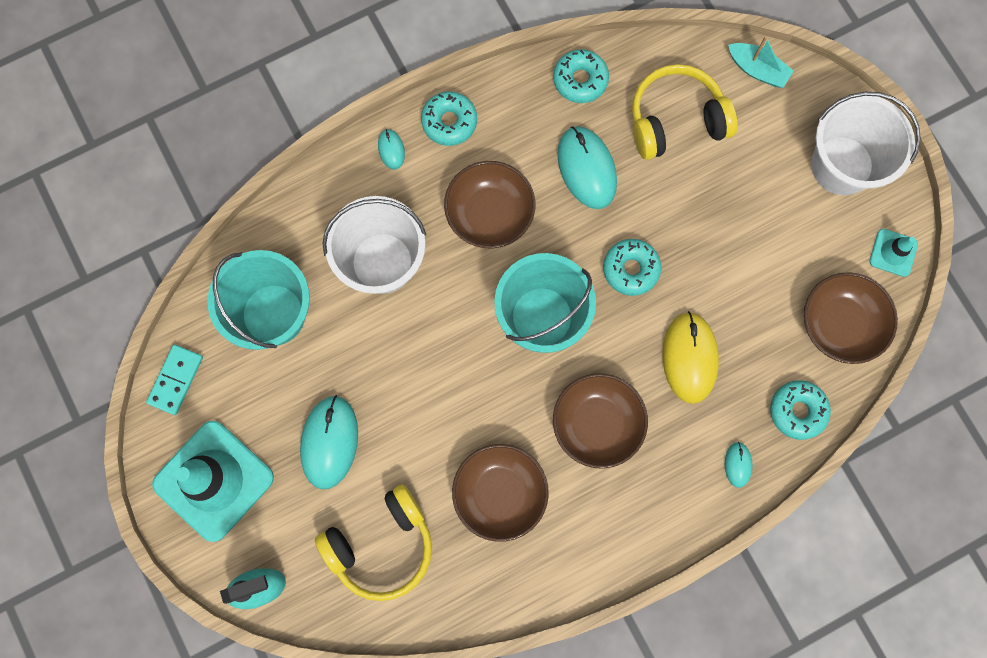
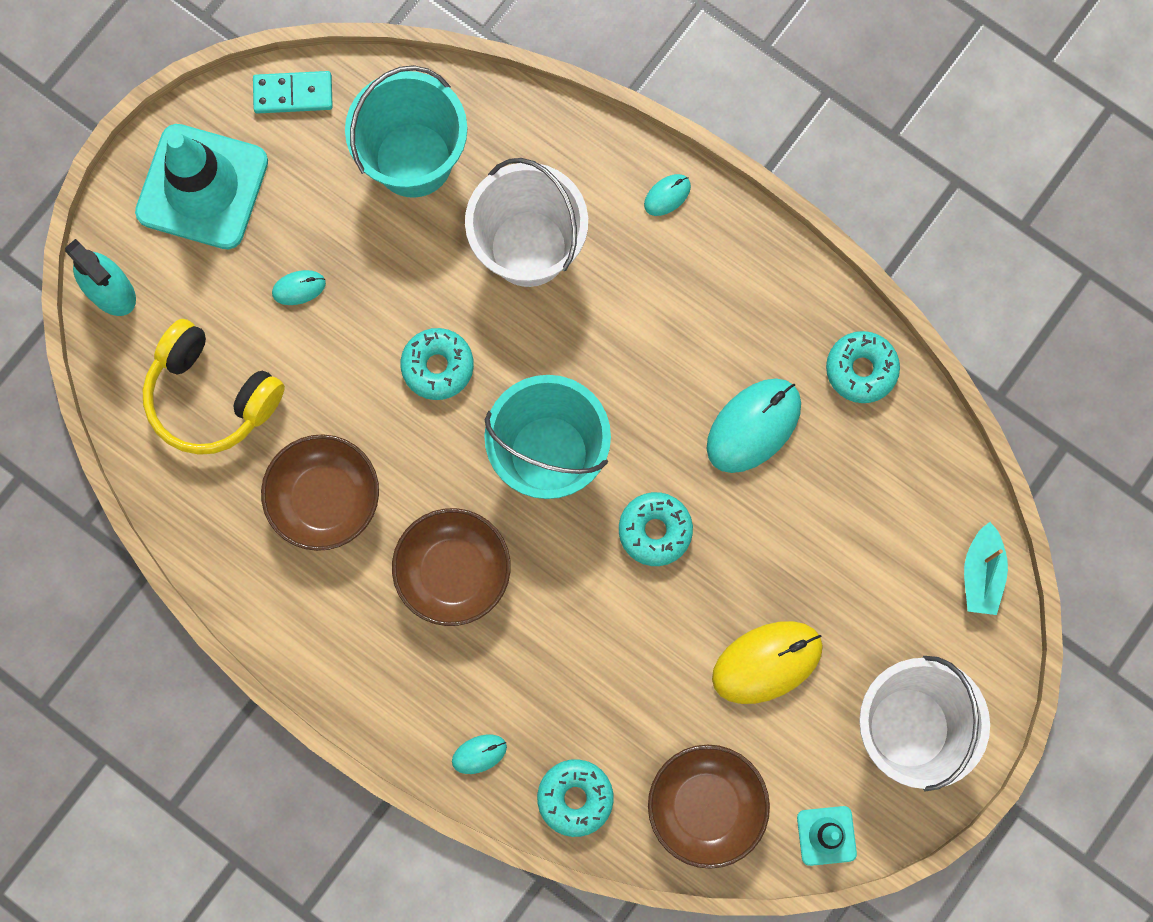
camera: 65 degrees right, 0 degrees up
turquoise mouse [300,395,358,489] -> turquoise mouse [272,270,326,305], size x0.48
turquoise donut [421,91,477,146] -> turquoise donut moved to [400,328,474,400]
brown bowl [444,161,535,248] -> none
yellow headphones [632,64,738,160] -> none
yellow mouse [662,311,719,404] -> yellow mouse moved to [712,621,823,704]

